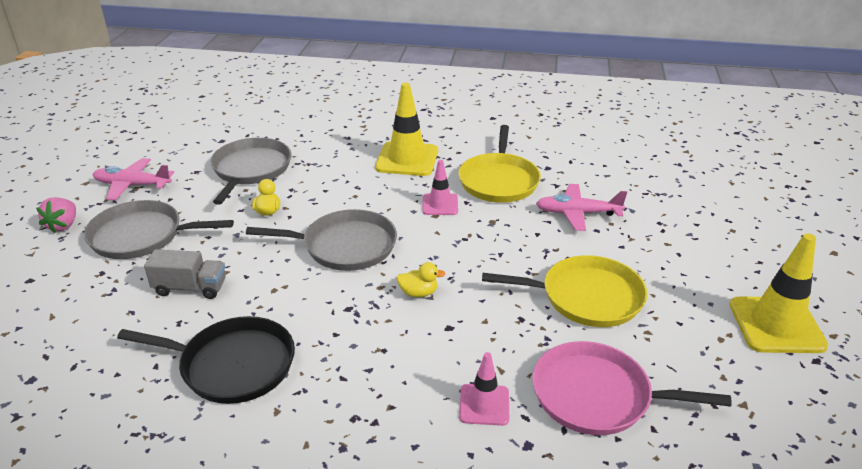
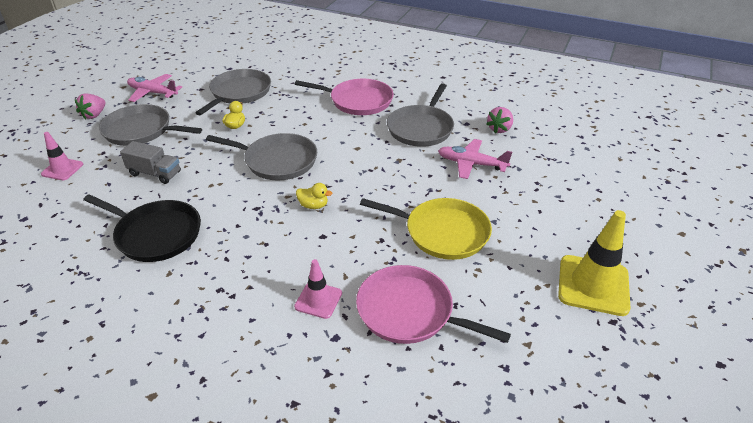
camera: 15 degrees right, 5 degrees up
yellow traffic cone [375,83,438,176] -> pink pan [295,79,394,115]
pink traffic cone [422,160,458,215] -> pink traffic cone moved to [41,132,83,180]
yellow pan [458,125,541,203] -> grey pan [387,83,454,147]
none -> pink strawberry [486,107,513,134]

